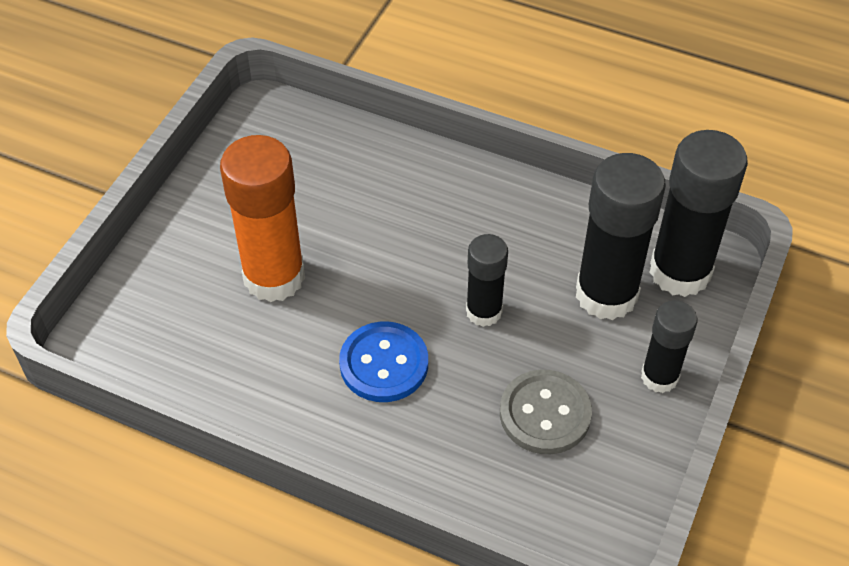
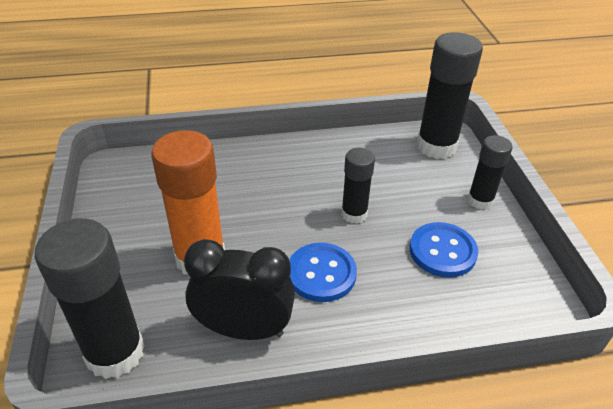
camera: 35 degrees left, 10 degrees down
grey button [500,369,592,454] -> blue button [410,222,478,278]
black glue stick [576,153,666,320] -> black glue stick moved to [35,218,145,379]
none -> black clock [184,239,295,340]

